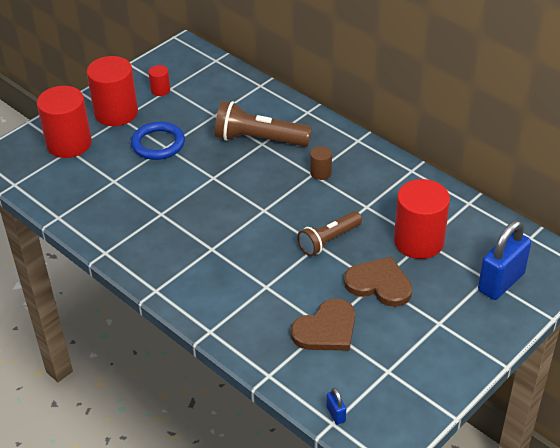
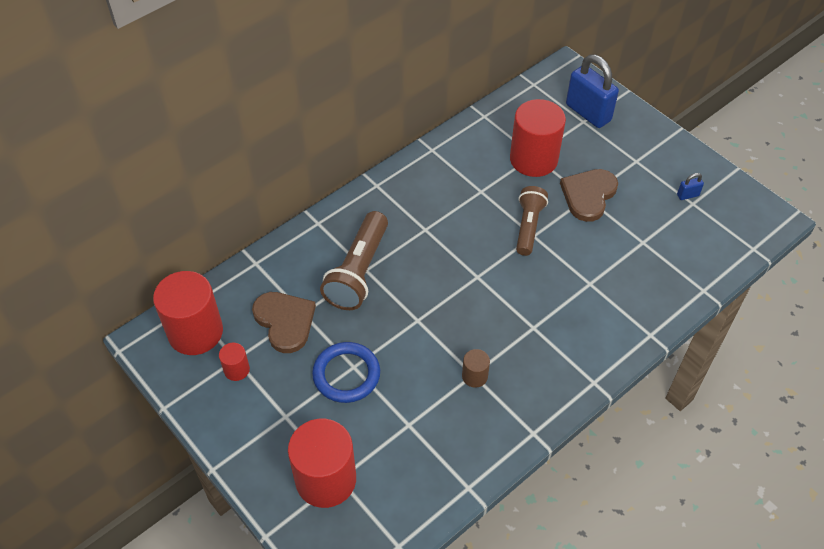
camera: 85 degrees left, 10 degrees up
red cylinder [87,56,138,126] -> red cylinder moved to [153,271,223,355]
brown heart [291,298,355,351] -> brown heart moved to [252,292,316,353]
brown flashlight [297,211,362,256] -> brown flashlight turned 135 degrees counterclockwise [516,186,548,256]
brown cylinder [310,146,332,180] -> brown cylinder moved to [462,349,490,388]
blue padlock [326,388,346,425] -> blue padlock moved to [677,173,704,200]

